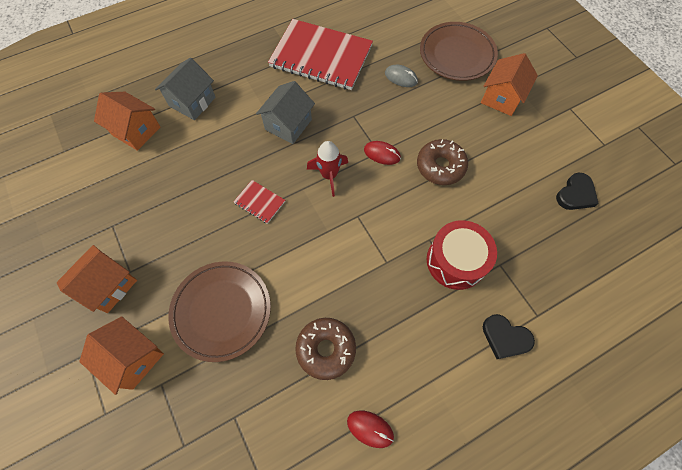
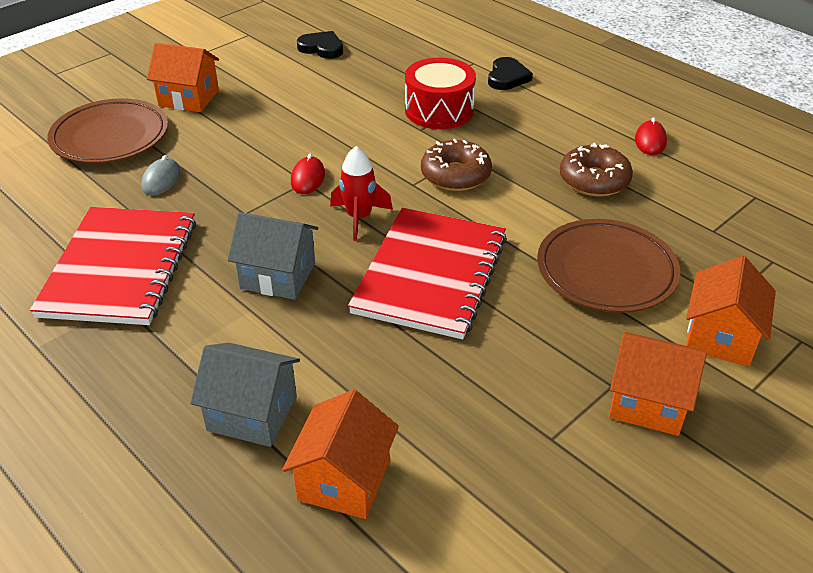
camera: 105 degrees left, 25 degrees down
red notebook [233,180,285,224] -> red notebook [348,208,507,339], size x2.43
brown donut [417,139,468,185] -> brown donut moved to [421,139,492,191]

